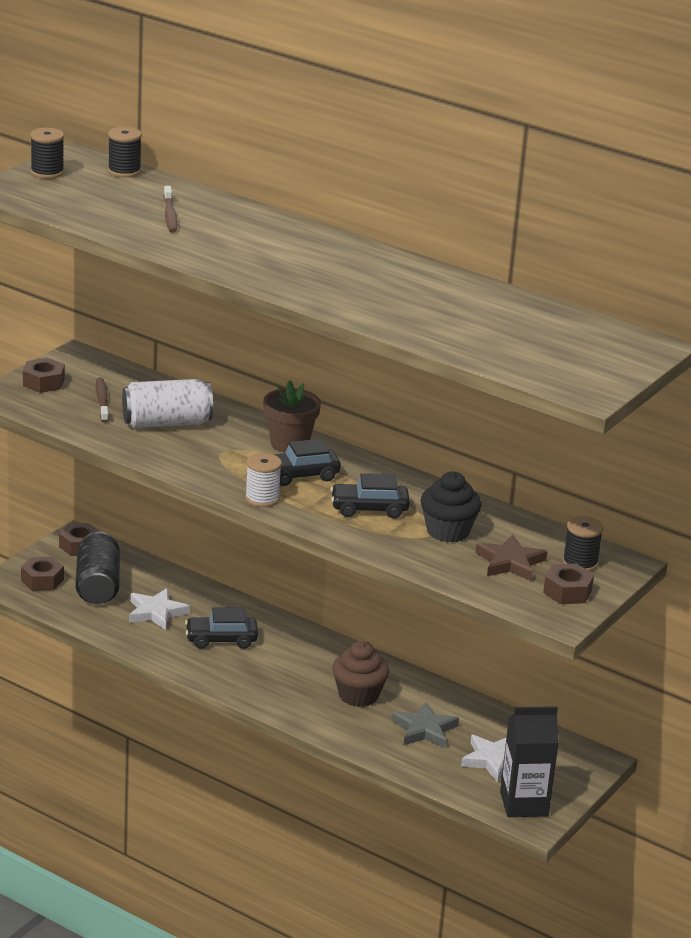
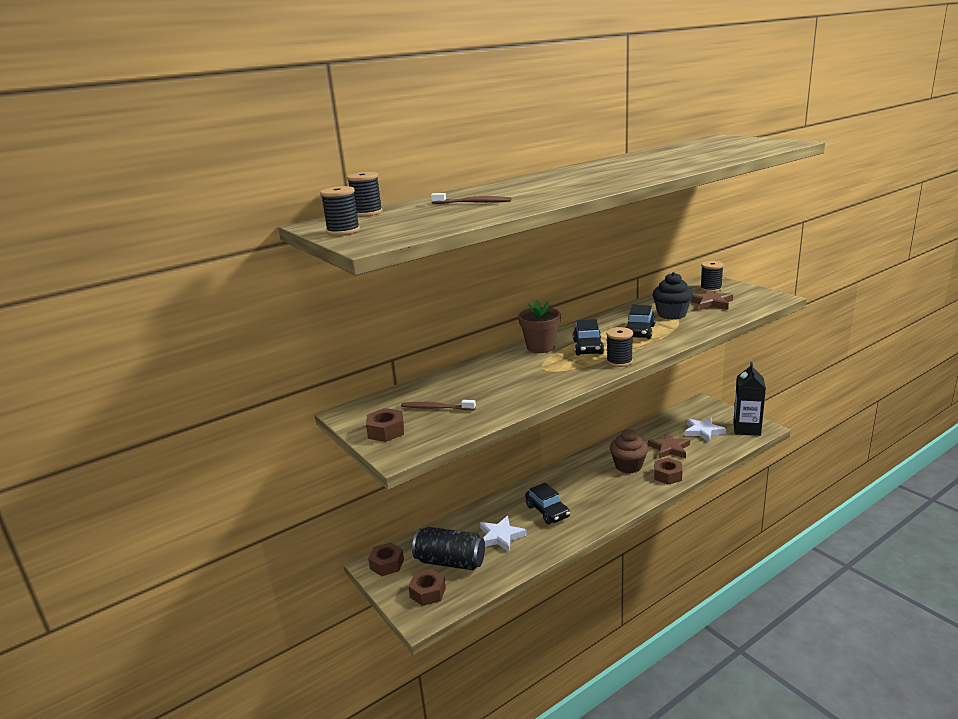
camera: 65 degrees left, 5 degrees down
white can [122,379,213,428] -> none
black car [185,608,258,649] -> black car turned 45 degrees counterclockwise [525,482,570,524]
white spool [245,453,282,507] -> black spool [606,327,633,367]
grey star [392,702,459,748] -> brown star [648,432,690,458]
brown nut [543,563,594,604] -> brown nut moved to [654,458,682,485]

